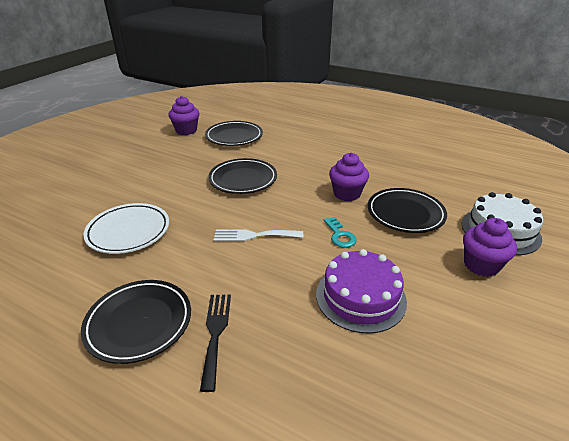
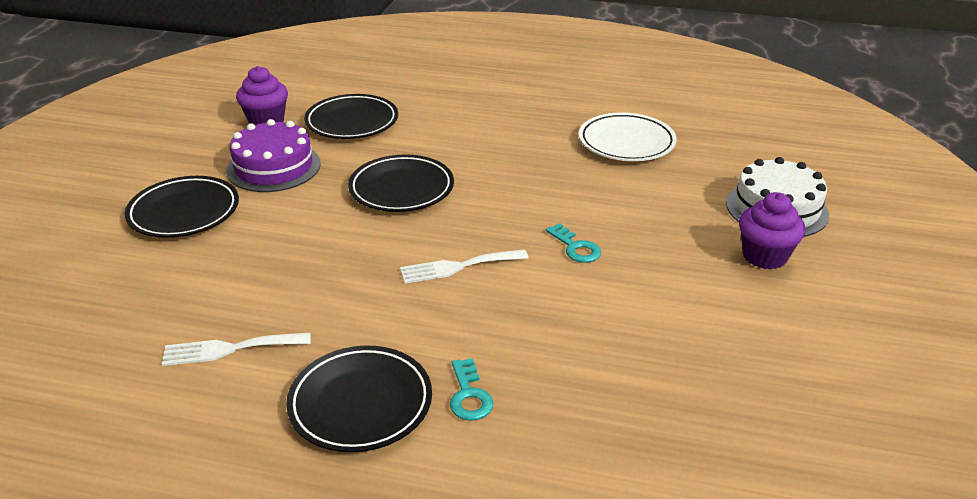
camera: 15 degrees left, 0 degrees up
white plate [83,203,169,254] -> white plate moved to [579,113,677,161]
black fork [200,295,231,392] -> turquoise key [450,358,493,421]
purple cake [316,249,407,334] -> purple cake moved to [226,119,321,192]
purple cupcake [329,153,369,201] -> none
black plate [368,188,447,233] -> black plate moved to [125,176,239,238]
none -> white fork [162,333,311,366]

